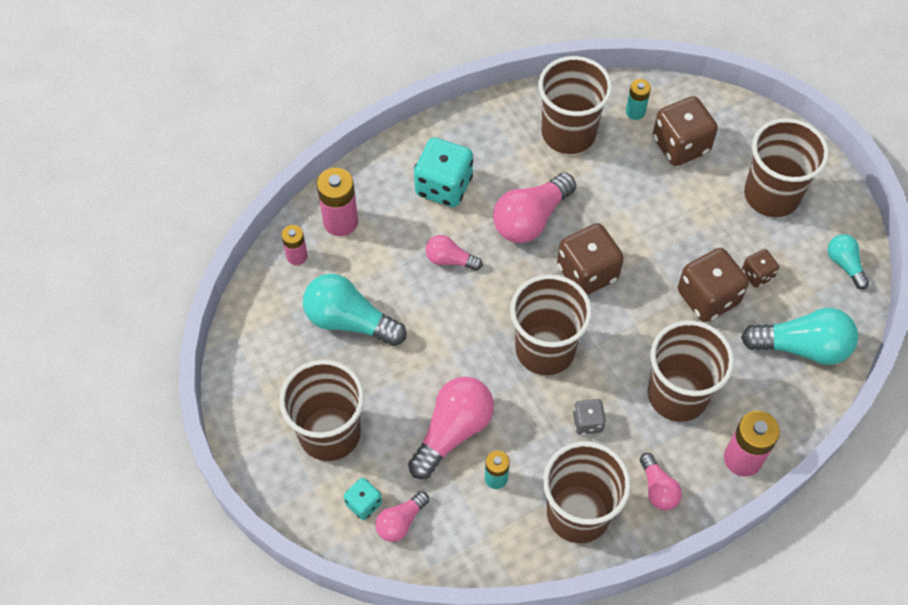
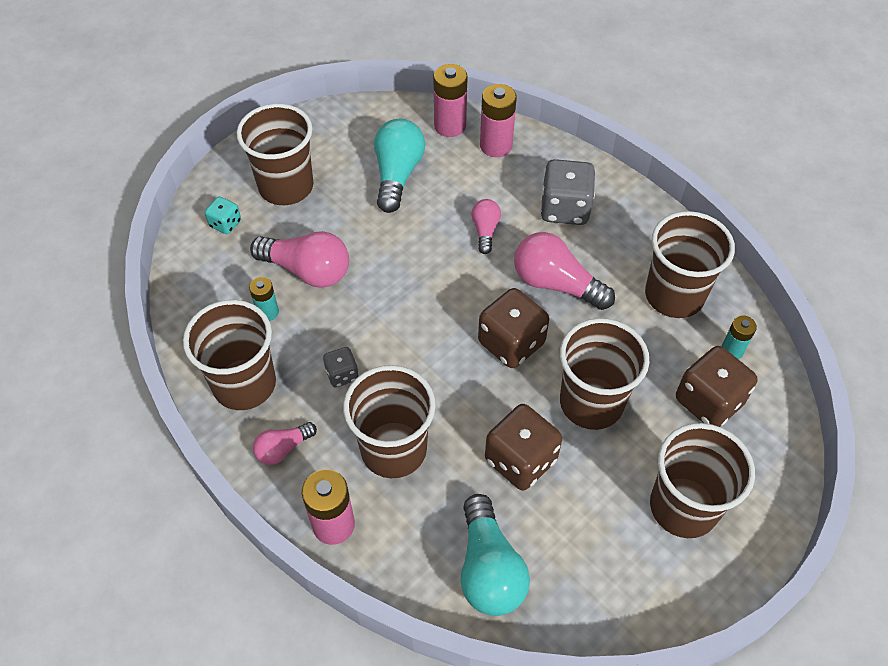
camera: 75 degrees right, 5 degrees down
pink battery [281,225,308,265] -> pink battery [434,64,468,137], size x1.67
pink light bulb [375,491,429,542] -> none
turquoise dice [414,137,473,207] -> grey dice [540,159,595,225]
brown cup [510,274,592,375] -> brown cup moved to [560,318,650,430]
brown dice [742,249,779,287] -> none
turquoise light bulb [828,234,869,290] -> none

